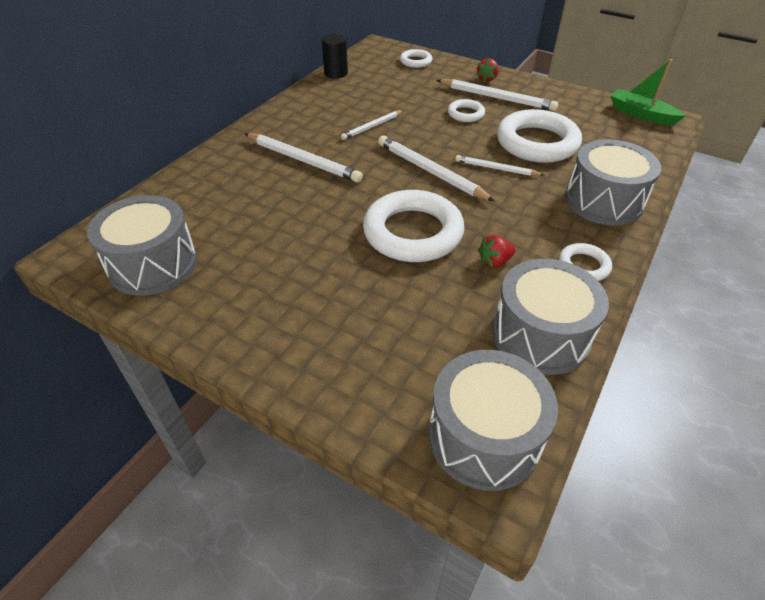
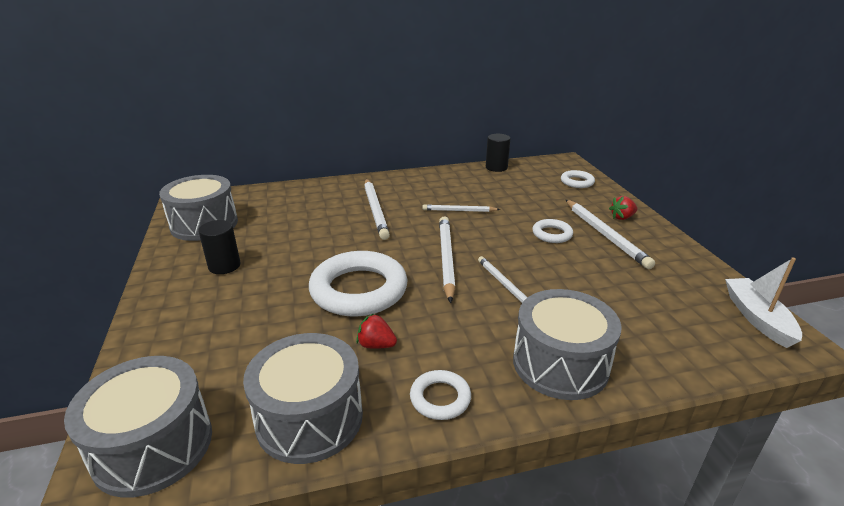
camera: 45 degrees right, 15 degrees down
white ring [497,109,582,163] -> none
green boat [610,59,686,126] -> white boat [725,257,802,348]
none -> black cylinder [198,220,241,274]

